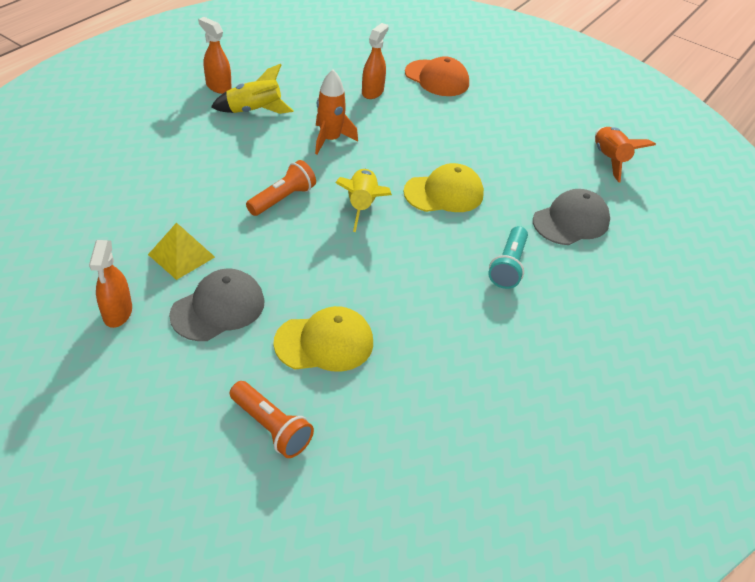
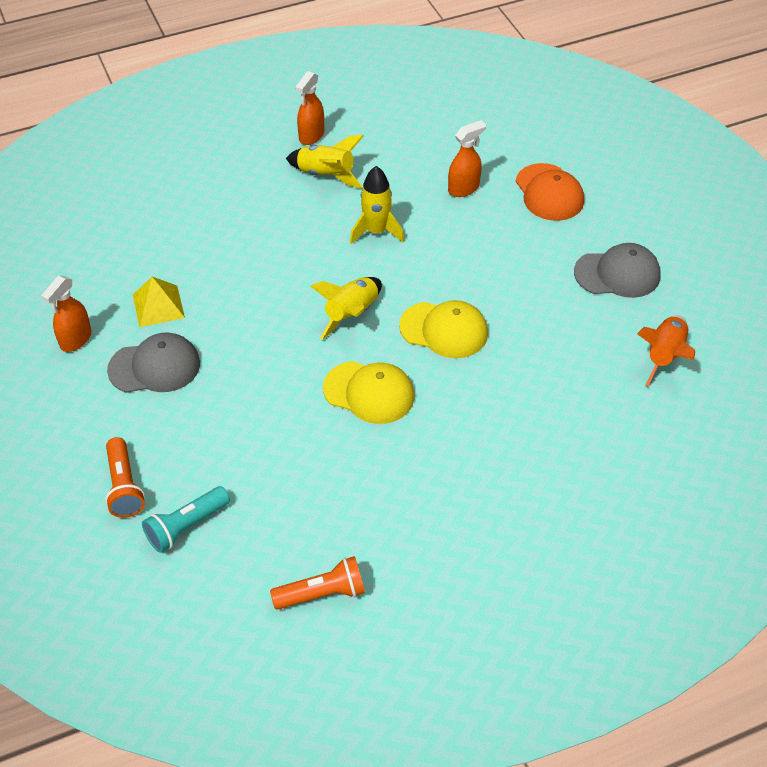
camera: 35 degrees right, 5 degrees up
orange spray bottle [198,17,232,94] -> orange spray bottle turned 135 degrees counterclockwise [295,71,324,145]
orange flashlight [246,160,316,216] -> orange flashlight moved to [270,556,365,609]
yellow cap [273,306,373,372] -> yellow cap moved to [323,361,414,424]
orange rocket [315,70,358,154] -> yellow rocket [350,166,404,244]
turquoise flashlight [488,226,528,289] -> turquoise flashlight moved to [142,486,230,553]
grey cap [533,189,610,245] -> grey cap moved to [574,243,661,298]

